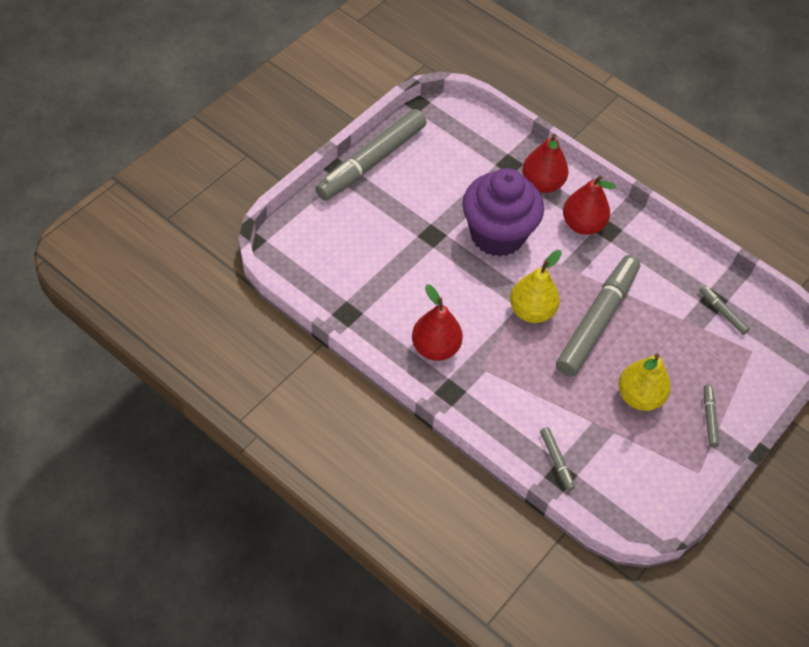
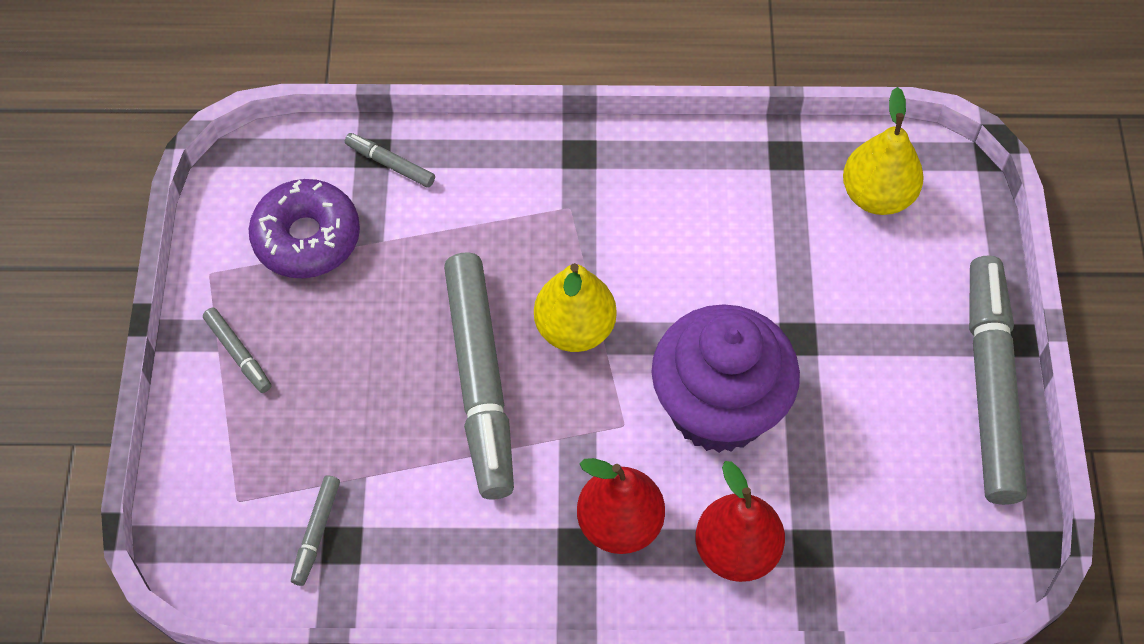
camera: 145 degrees right, 5 degrees up
red pear [412,284,463,361] -> none
yellow pear [618,354,671,411] -> yellow pear moved to [843,87,924,215]
grey marker [699,285,750,335] -> grey marker turned 90 degrees clockwise [291,475,340,586]
none -> purple donut [249,179,360,278]

